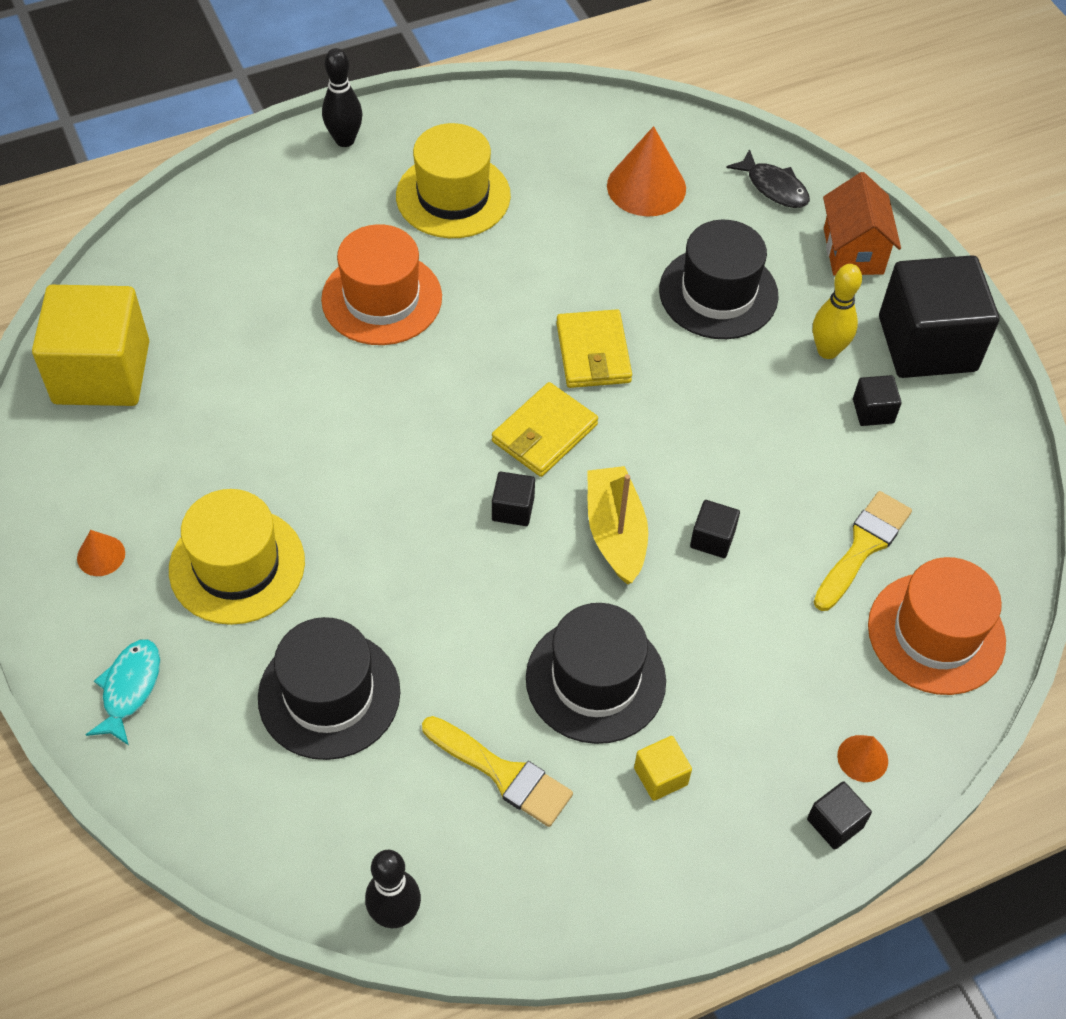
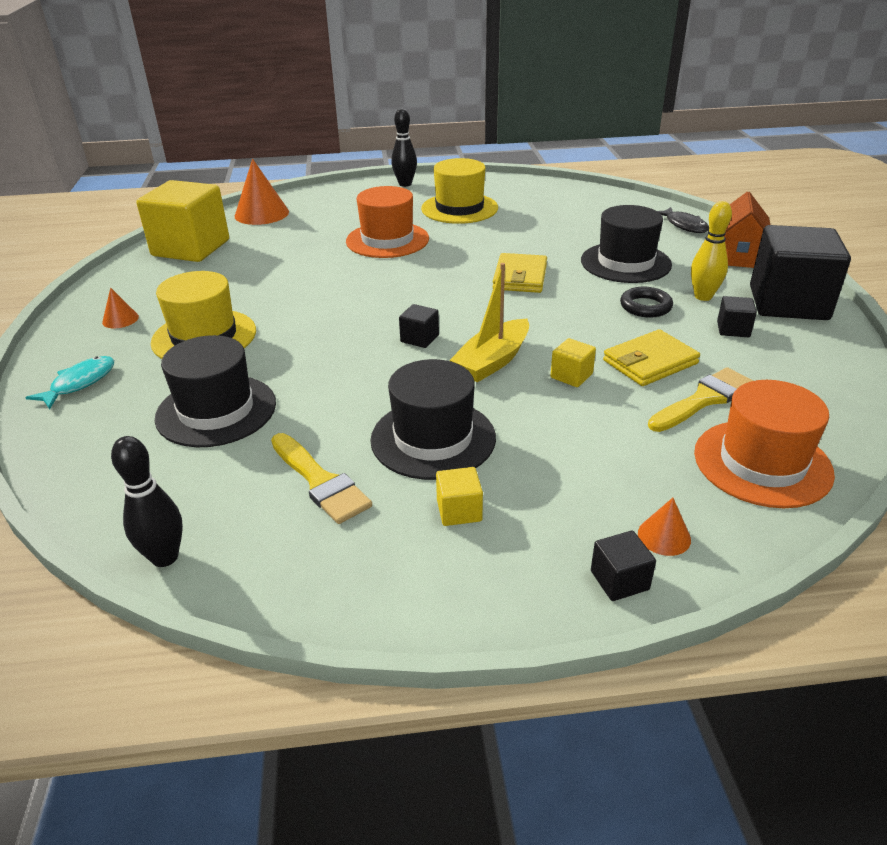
camera: 20 degrees right, 20 degrees down
yellow wallet [492,382,598,477] -> yellow wallet moved to [603,329,700,386]
yellow boat [587,466,648,584] -> yellow boat turned 150 degrees counterclockwise [450,263,529,383]
orange cone [607,126,686,216] -> orange cone moved to [235,159,289,225]
black cube [690,500,740,558] -> yellow cube [551,338,596,387]
none -> black ring [620,287,673,318]

